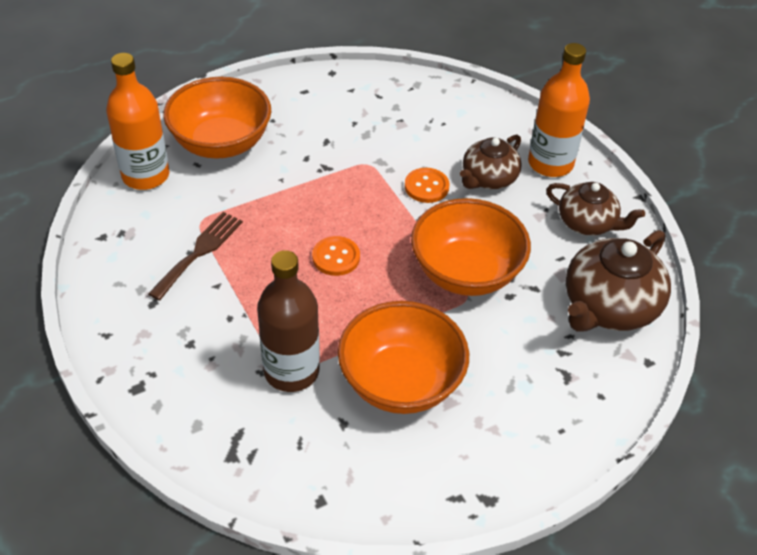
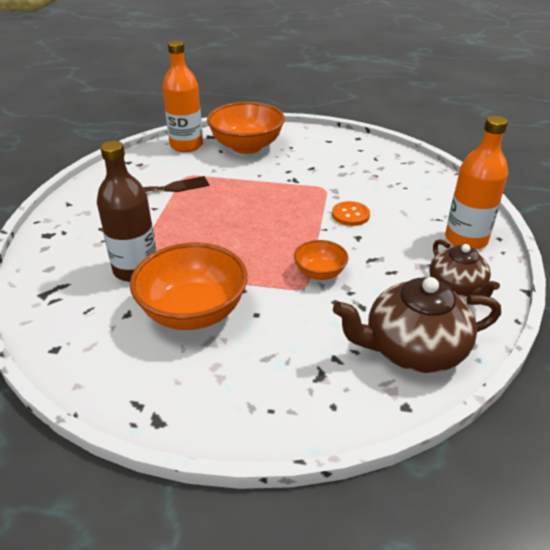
camera: 40 degrees right, 10 degrees down
orange button [312,236,360,276] -> none
orange bowl [411,198,531,296] -> orange bowl [294,240,348,280], size x0.52
brown teapot [460,135,522,189] -> none

